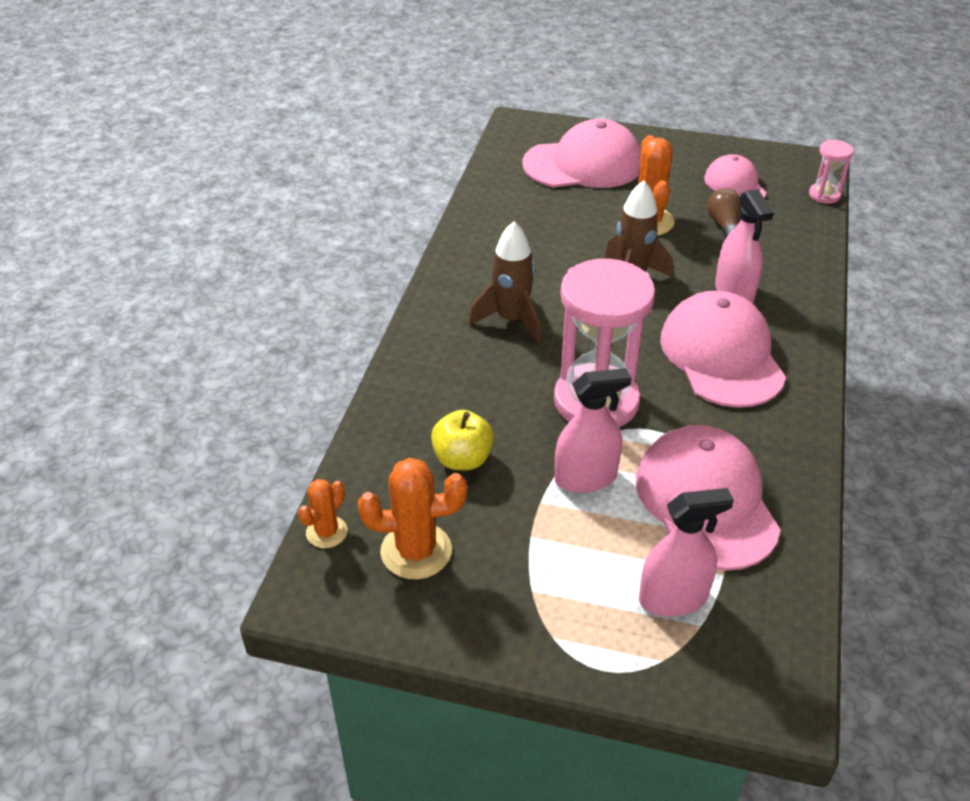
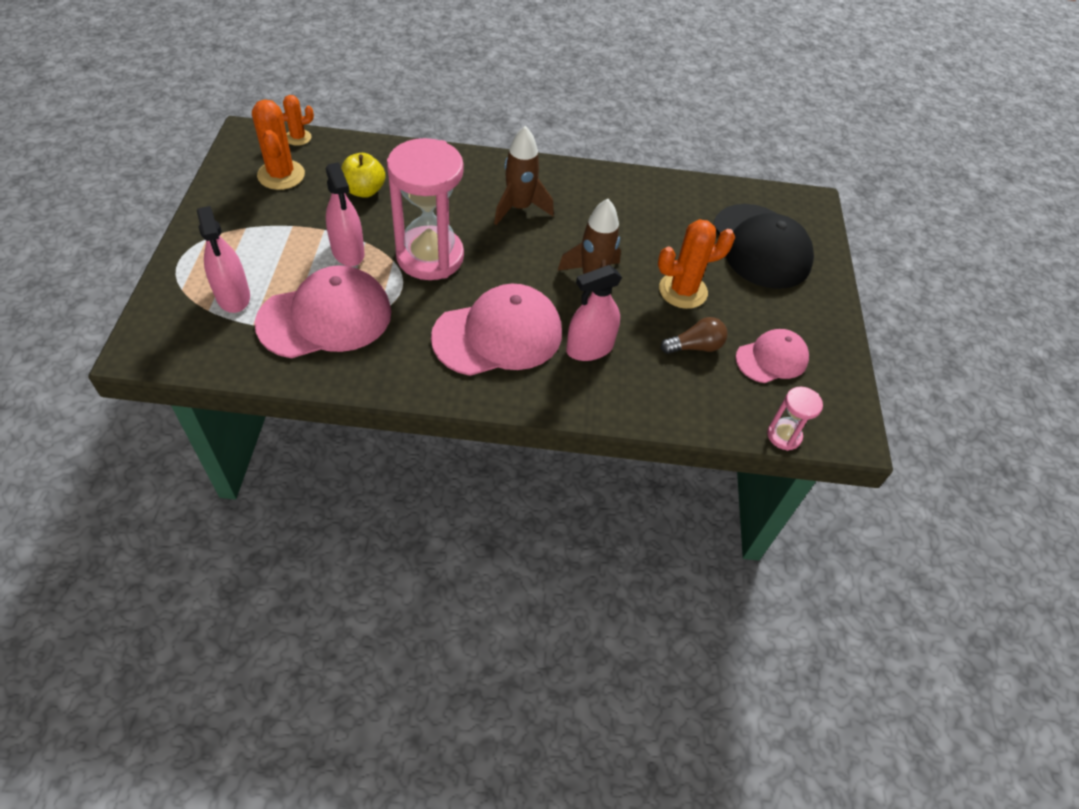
camera: 75 degrees right, 10 degrees up
orange cactus [298,479,347,548] -> orange cactus turned 45 degrees counterclockwise [277,95,314,146]
pink cap [522,119,641,188] -> black cap [713,204,814,289]

